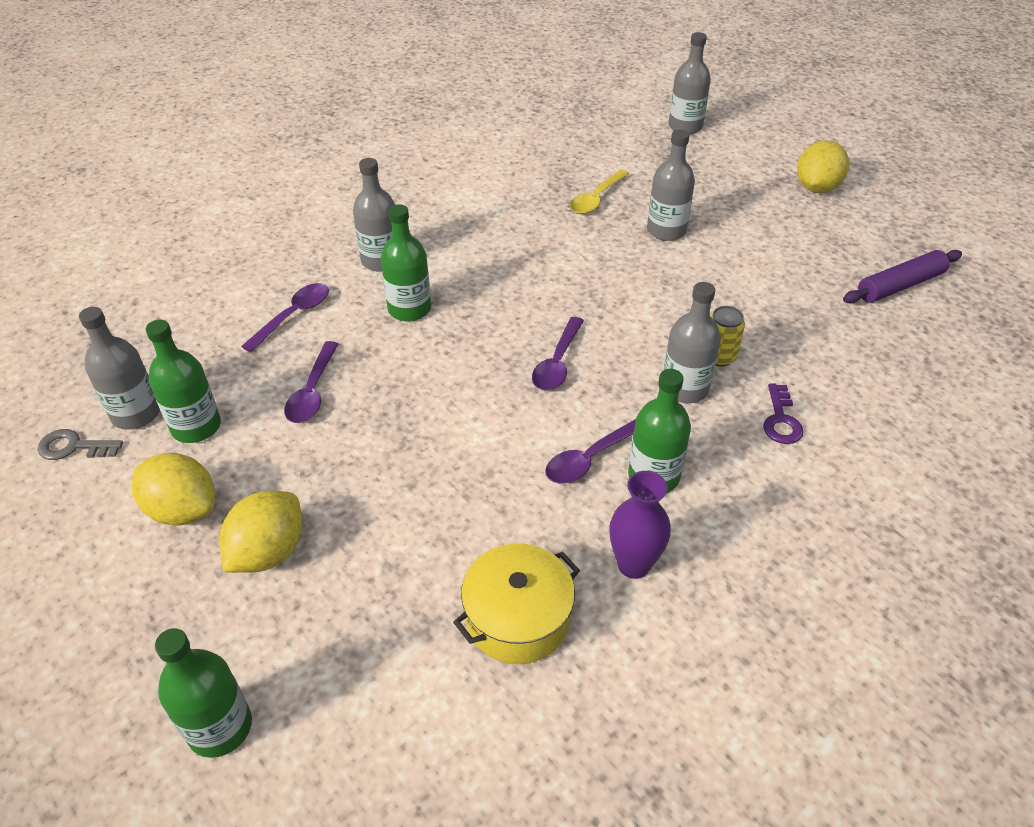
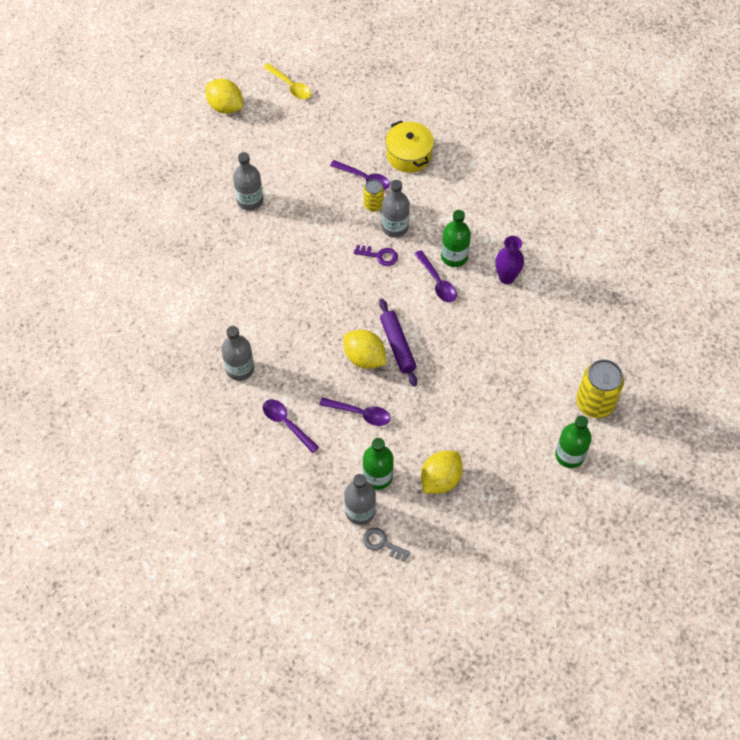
camera: 80 degrees left, 15 degrees up
grey key [37,429,123,460] -> grey key turned 105 degrees clockwise [363,528,411,562]
yellow lemon [220,491,302,573] -> yellow lemon moved to [344,330,386,369]
green bottle [381,204,431,322] -> none
yellow pot [453,543,580,664] -> yellow pot moved to [386,120,434,173]
purple spoon [532,317,584,391] -> purple spoon moved to [330,160,390,190]
yellow spoon [570,170,629,214] -> yellow spoon moved to [263,63,311,99]
grey bottle [669,32,711,134] -> none
purple key [763,384,804,444] -> purple key moved to [354,245,398,266]
purple rolling pin [843,250,962,303] -> purple rolling pin moved to [379,299,417,386]
none -> yellow can [576,359,624,418]

